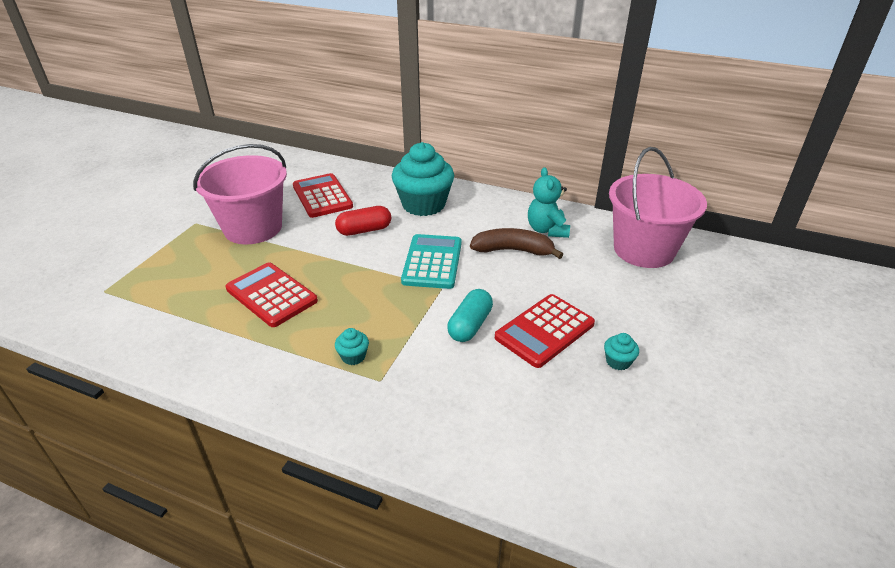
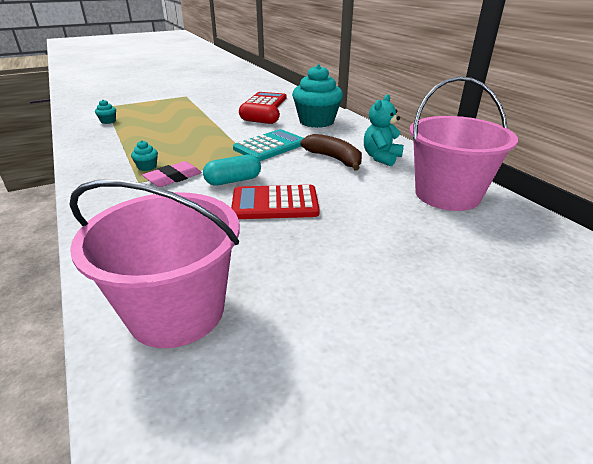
camera: 40 degrees right, 5 degrees down
pink bucket [193,144,287,244] -> pink bucket moved to [69,179,239,348]
red calculator [225,262,318,327] -> none
turquoise cupcake [604,333,639,371] -> turquoise cupcake moved to [95,100,116,124]
none -> pink eraser [142,161,202,187]

